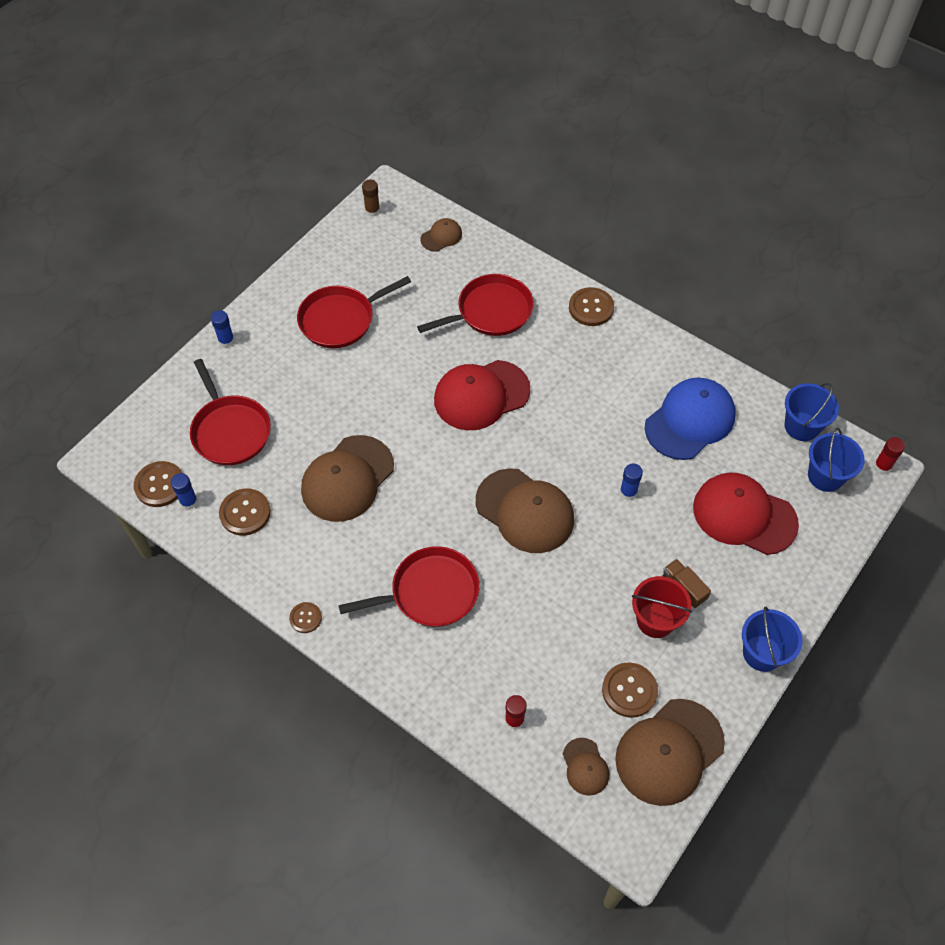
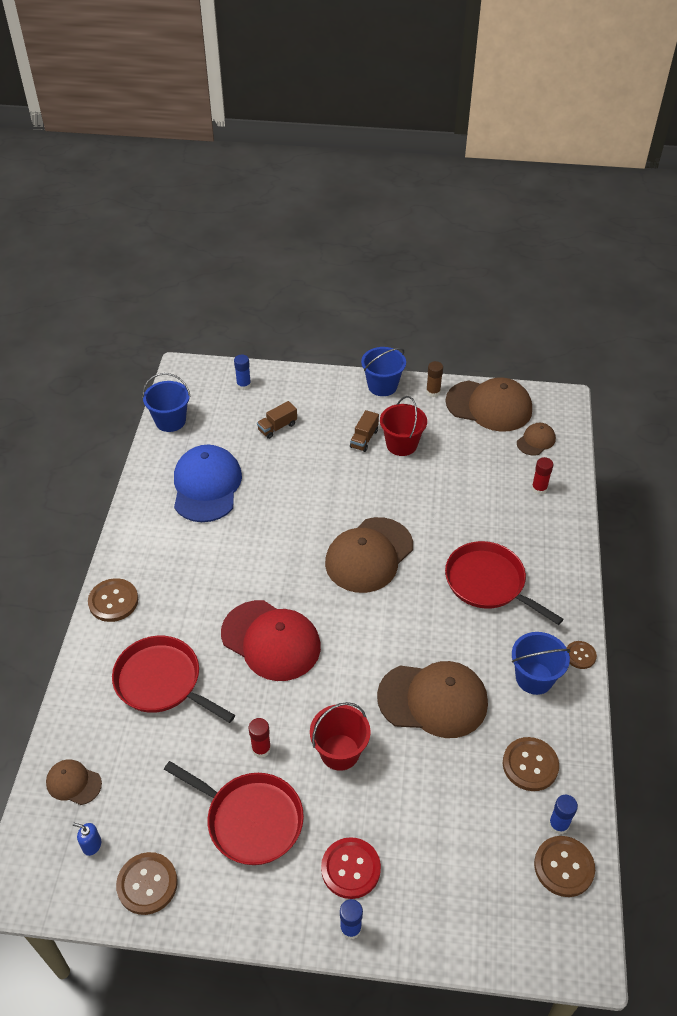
camera: 120 degrees left, 10 degrees down
red pan [190,359,271,465] -> none
brown glue stick [362,179,380,217] -> brown glue stick moved to [426,361,443,397]
brown cap [476,468,574,553] -> brown cap turned 150 degrees counterclockwise [325,517,413,593]
brown button [602,663,658,718] -> brown button moved to [116,852,178,915]
blue glue stick [620,464,643,500] -> blue glue stick moved to [234,354,251,390]
blue cap [645,378,736,460] -> blue cap turned 75 degrees clockwise [174,445,242,522]
red cap [693,472,799,555] -> brown truck [257,401,297,439]
blue bucket [808,428,865,492] -> blue bucket moved to [512,632,571,695]
red glue stick [874,437,905,474] -> red glue stick moved to [249,718,271,758]
none -> blue soap dispenser [73,823,101,856]
none -> red bucket [310,702,371,771]
none -> red button [321,837,381,899]

